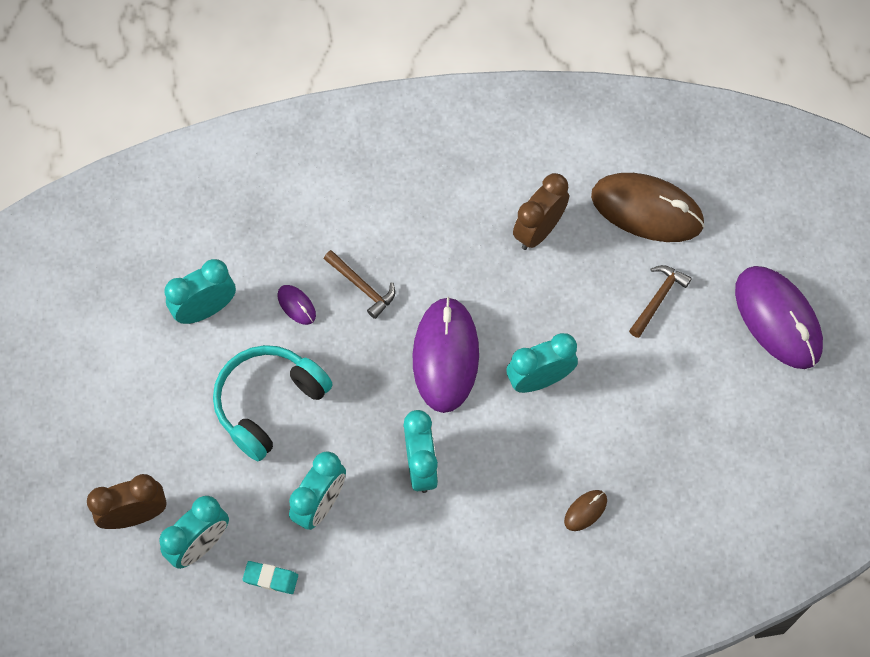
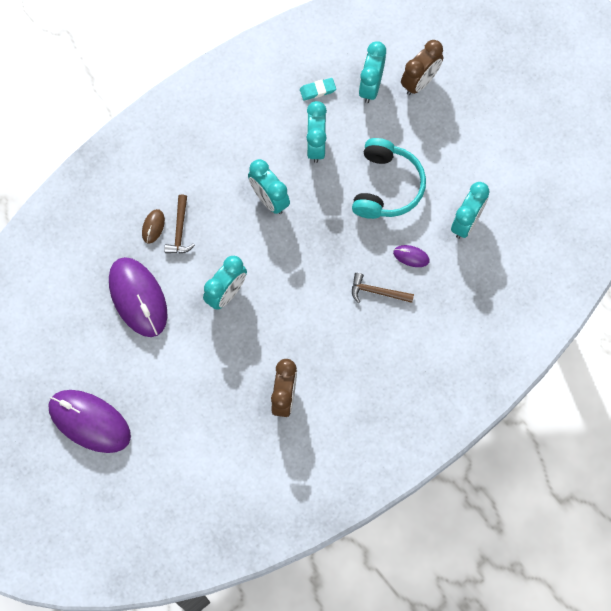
camera: 150 degrees right, 5 degrees up
purple mouse [413,297,479,413] -> purple mouse moved to [109,257,168,337]
brown mouse [591,173,704,242] -> none
brown hammer [629,265,692,338] -> brown hammer moved to [164,195,195,253]

